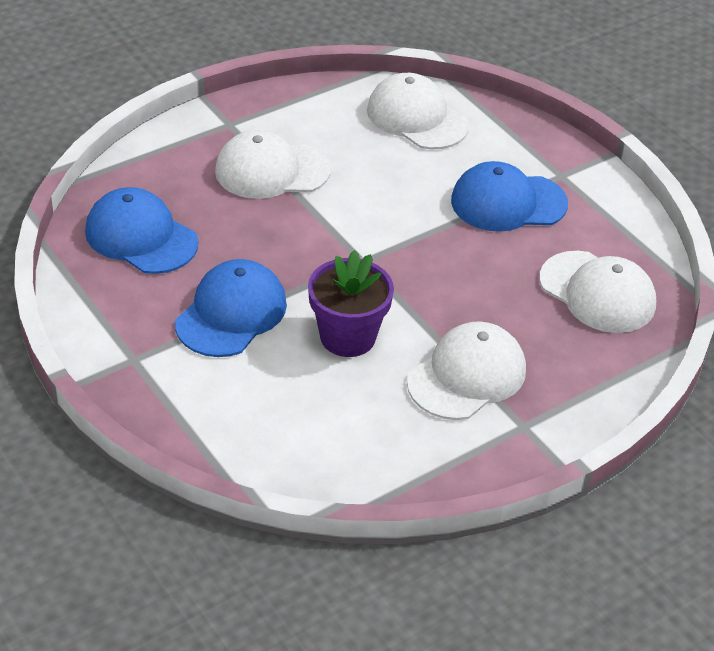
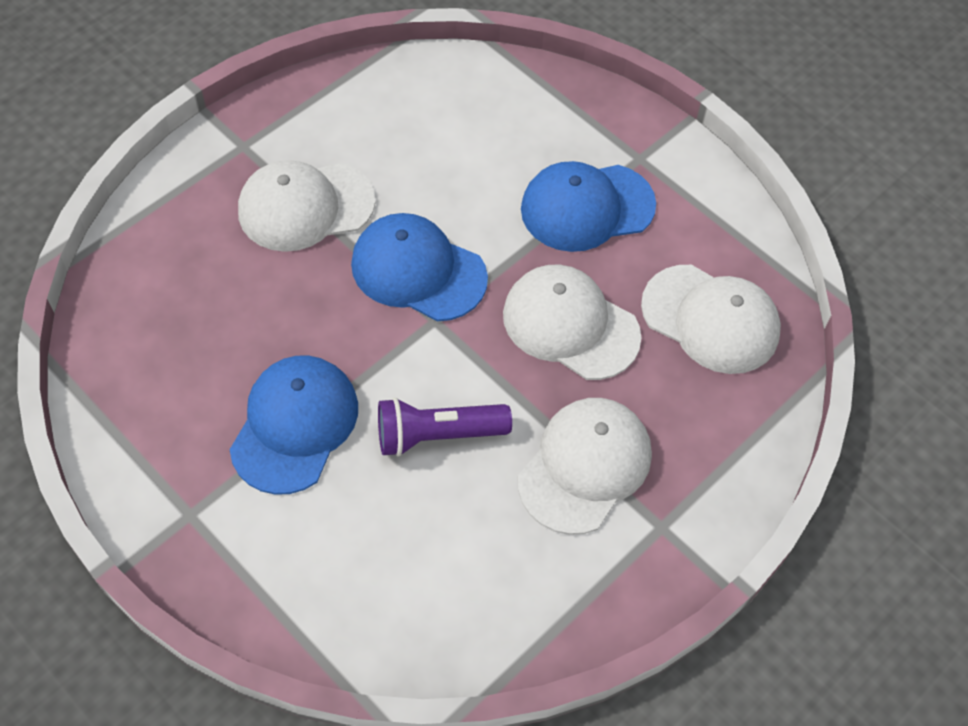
camera: 10 degrees left, 15 degrees up
blue cap [85,187,198,274] -> blue cap moved to [351,213,488,321]
purple flower pot [308,250,394,357] -> purple flashlight [378,397,512,457]
white cap [367,73,469,149] -> white cap moved to [503,265,641,380]

